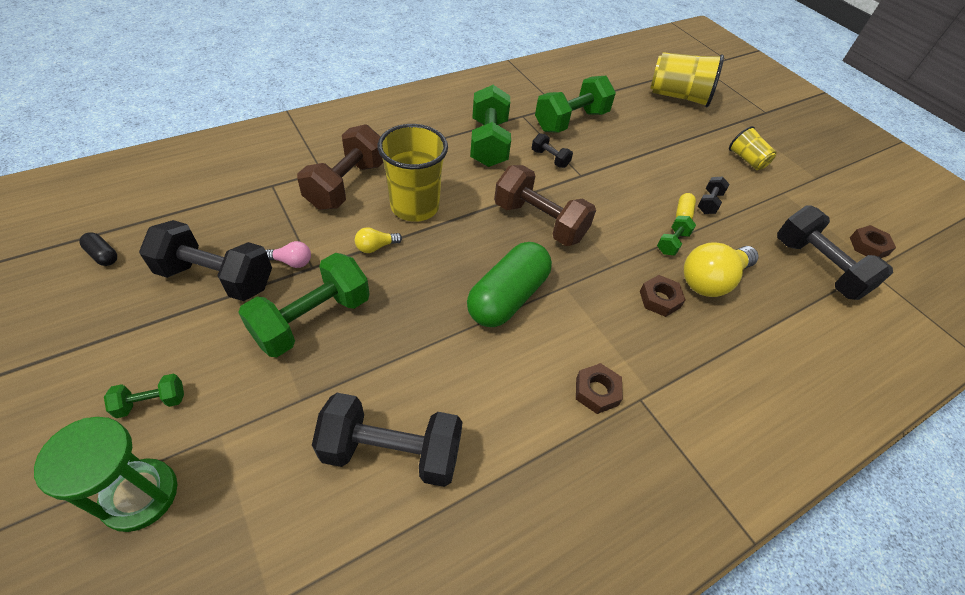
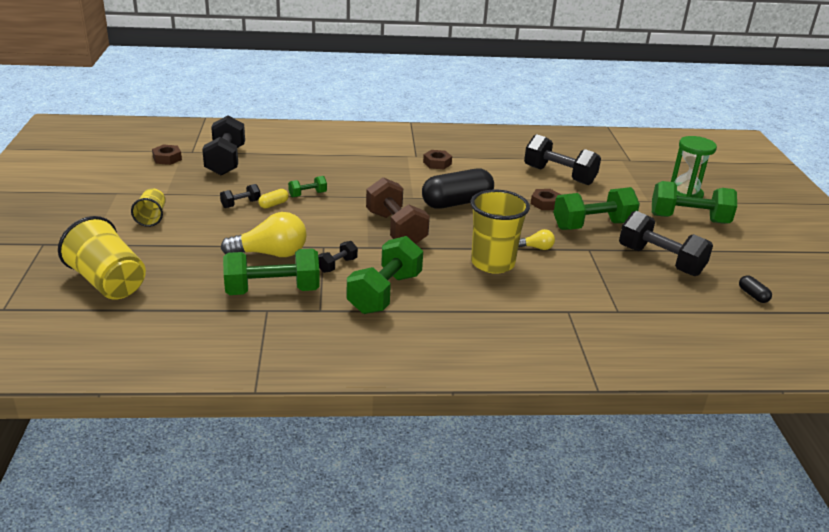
camera: 150 degrees left, 20 degrees down
green dumbbell [104,374,184,418] -> green dumbbell [652,181,737,224], size x2.10
pink light bulb [266,241,311,268] -> none
brown dumbbell [297,124,383,210] -> none
green capsule [467,242,552,327] -> black capsule [422,169,494,209]
black dumbbell [532,133,573,168] -> black dumbbell turned 60 degrees clockwise [318,241,358,273]
brown nut [640,275,686,317] -> brown nut moved to [531,189,561,210]
yellow light bulb [684,242,759,297] -> yellow light bulb moved to [221,212,307,257]

